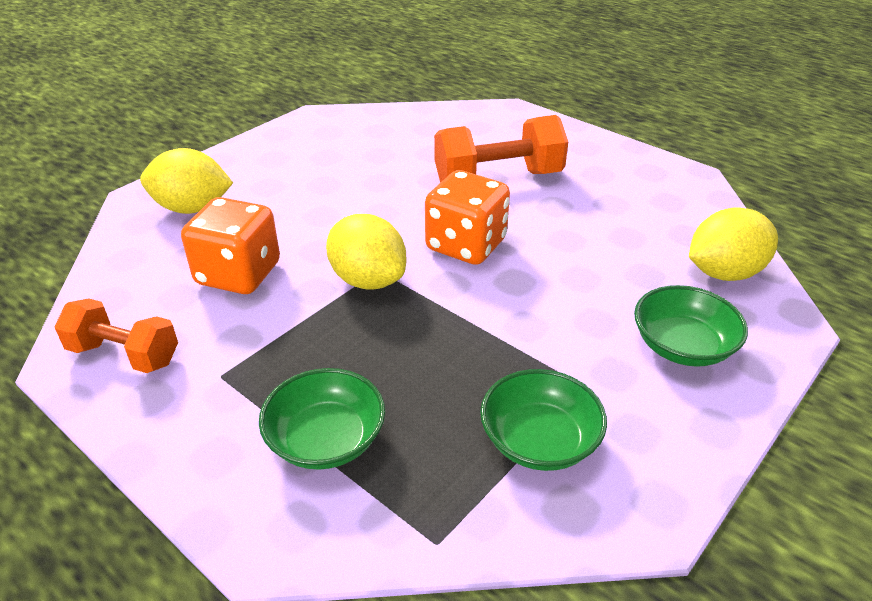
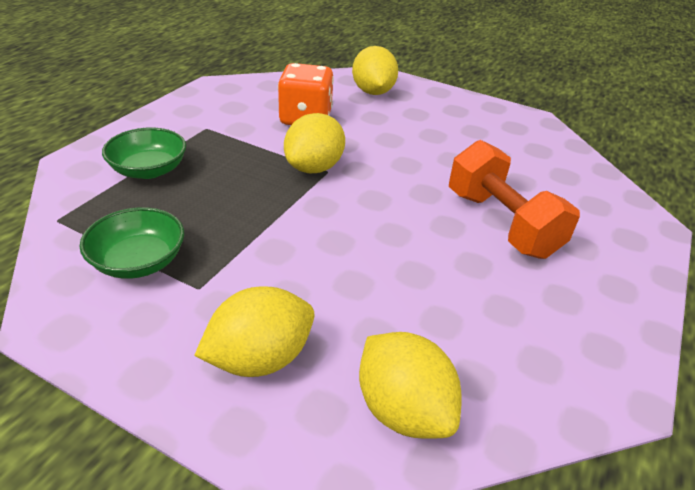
camera: 75 degrees right, 0 degrees up
orange dumbbell [54,298,178,373] -> none
orange dice [425,170,510,265] -> none
green bowl [634,285,748,367] -> yellow lemon [194,287,315,377]

